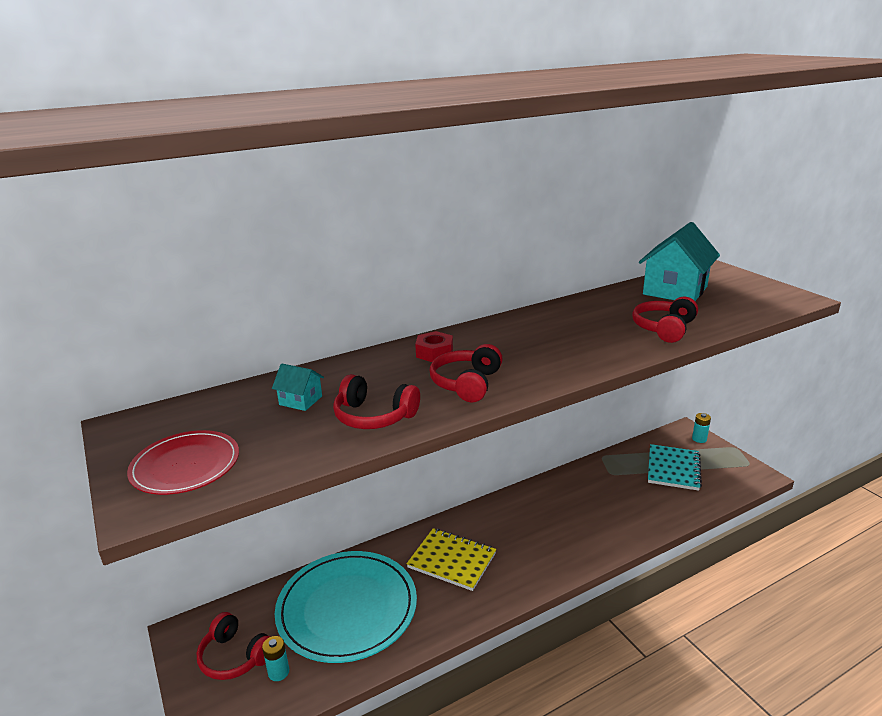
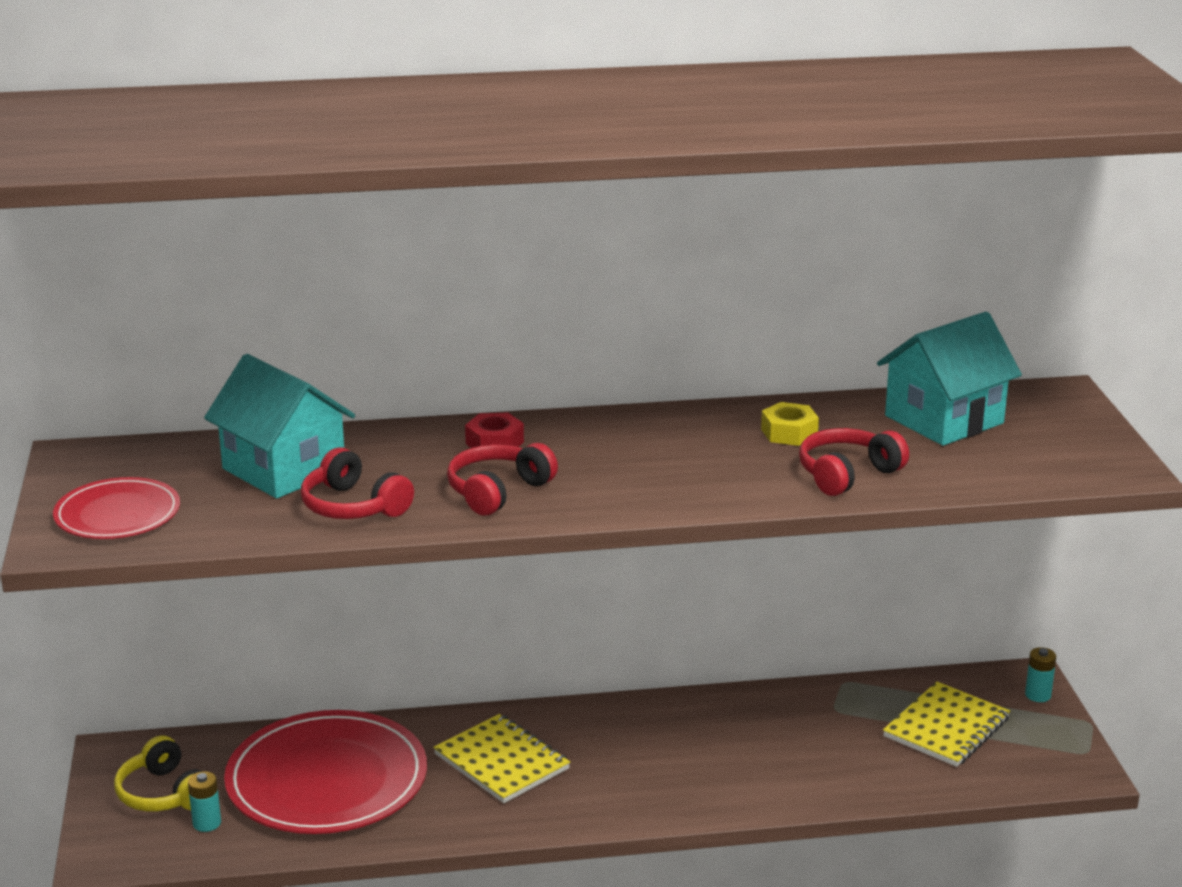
camera: 20 degrees right, 0 degrees up
red headphones [196,612,271,680] -> yellow headphones [114,736,202,811]
turquoise house [272,363,324,411] -> turquoise house [204,354,355,498], size x2.19
turquoise plate [275,551,417,663] -> red plate [224,710,427,834]
turquoise notebook [648,444,702,491] -> yellow notebook [883,682,1010,767]
none -> yellow nut [761,402,819,446]

